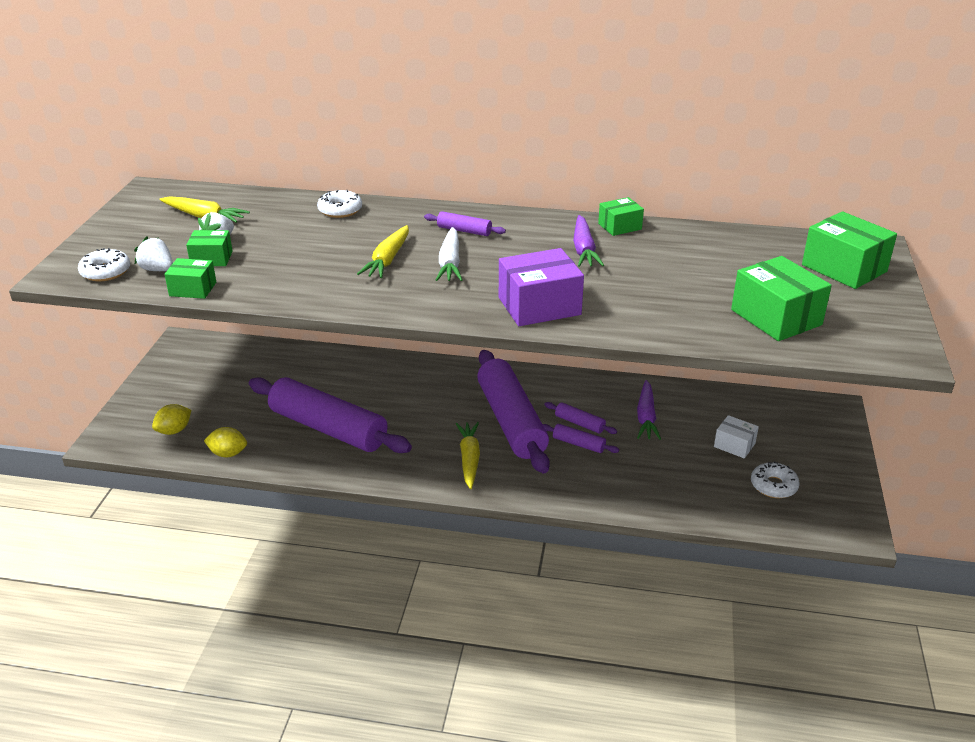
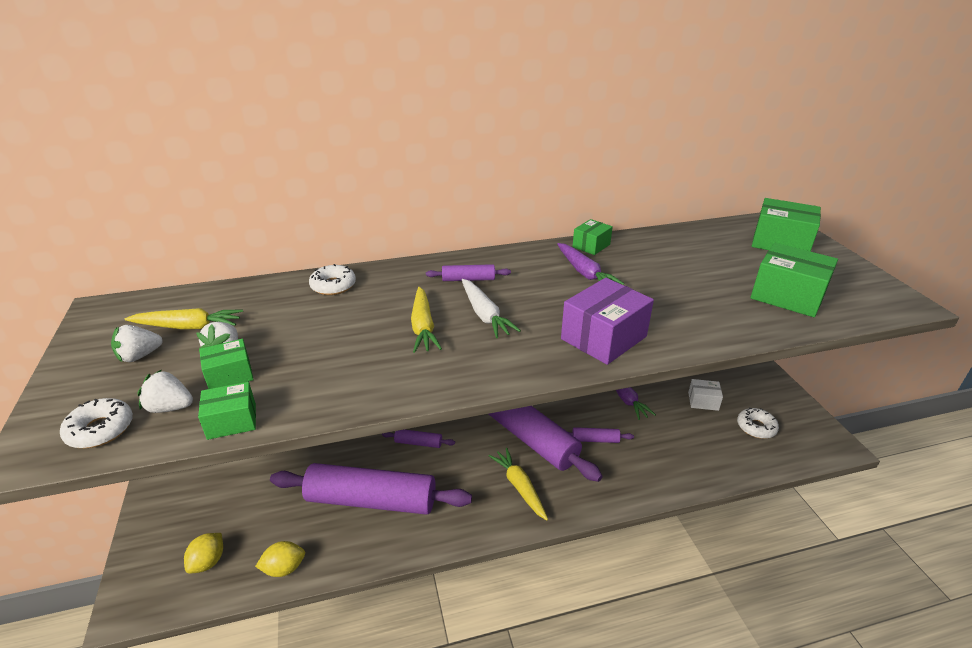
camera: 25 degrees left, 0 degrees up
purple rolling pin [545,402,617,434] -> purple rolling pin moved to [382,430,455,448]
none -> white strawberry [111,325,163,362]

